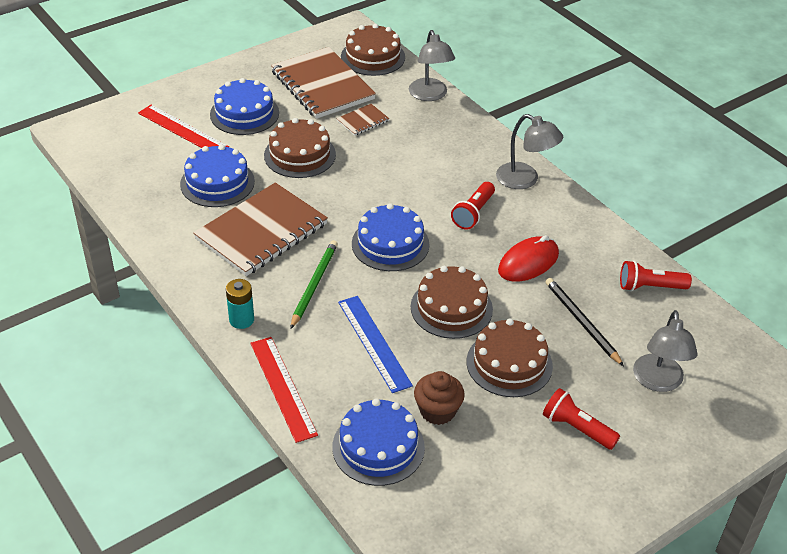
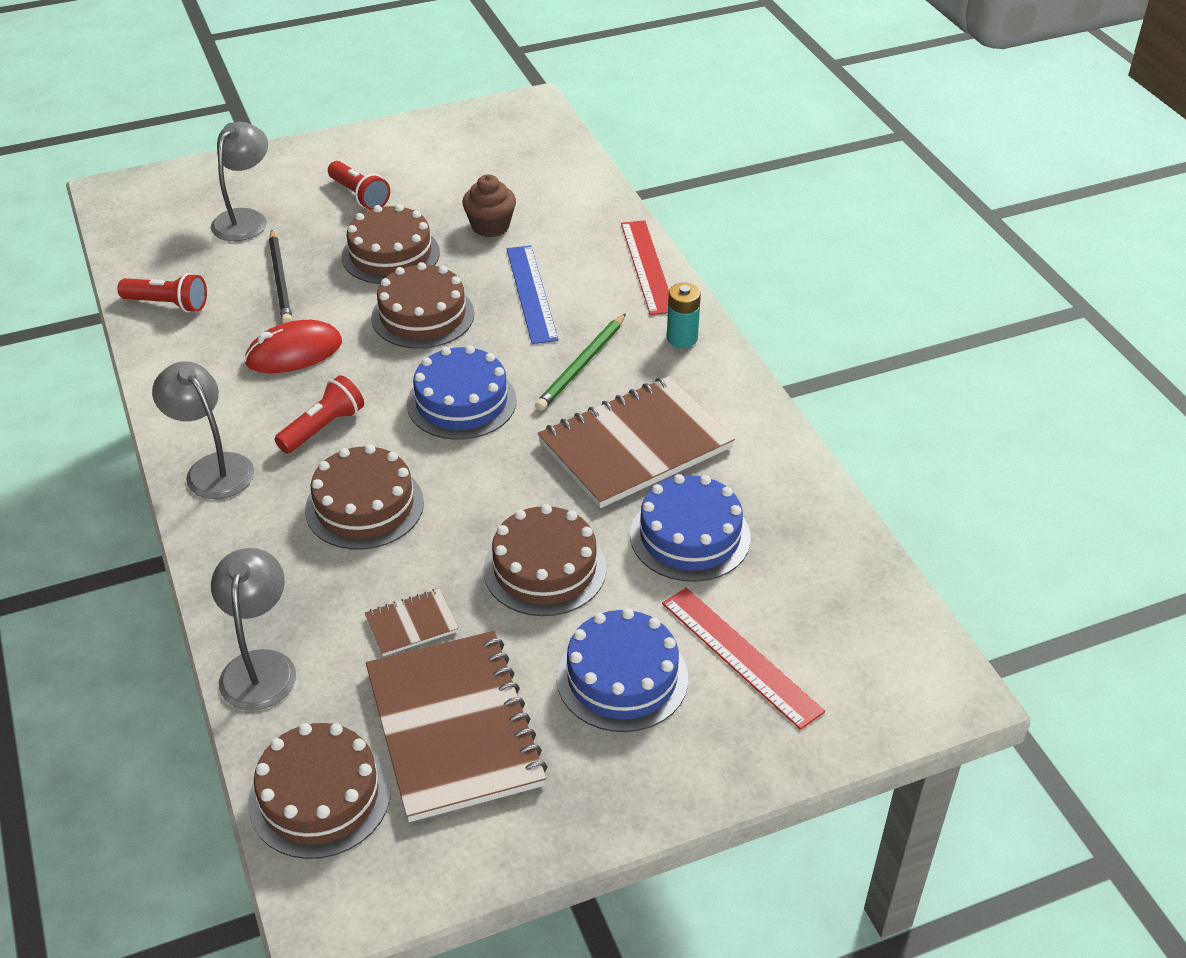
camera: 165 degrees left, 0 degrees up
blue cake [332,398,425,486] -> none
none -> brown cake [305,444,424,550]

